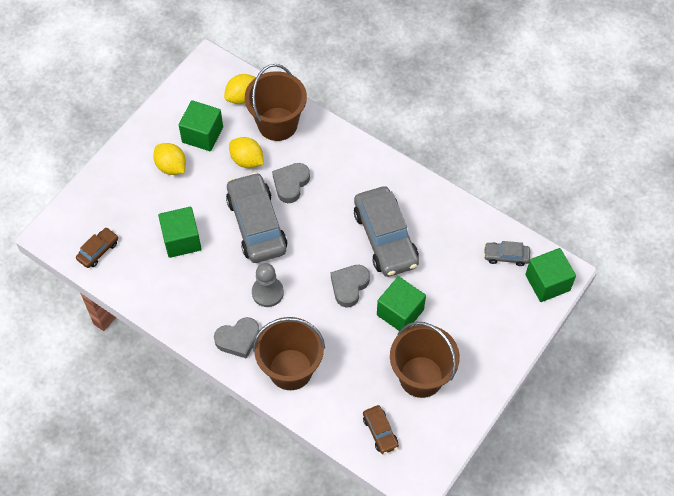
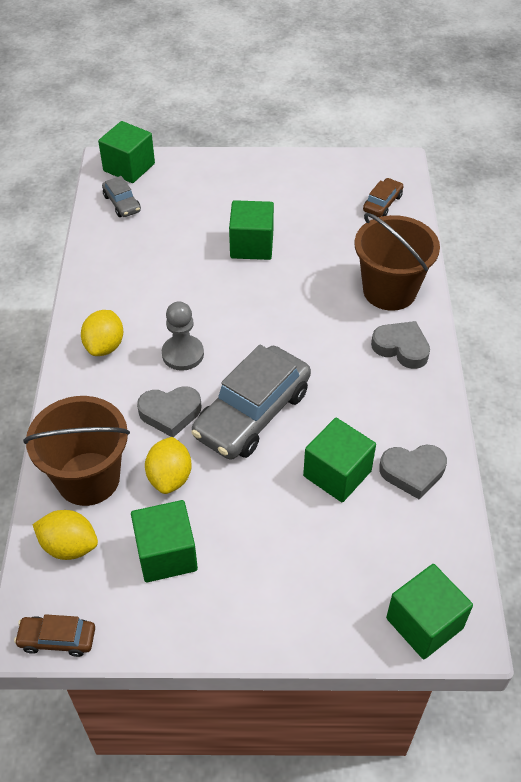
camera: 125 degrees left, 10 degrees down
brown car [76,228,118,268] -> brown car moved to [14,614,95,657]
yellow lemon [153,143,186,175] -> yellow lemon moved to [81,310,123,356]
grey pawn [252,263,284,307] -> grey pawn moved to [162,301,204,371]
grey heart [331,265,370,307] -> grey heart moved to [379,444,447,499]
grey car [354,186,419,277] -> none
brown bucket [390,322,460,398] -> none
none -> green cube [386,564,473,659]

